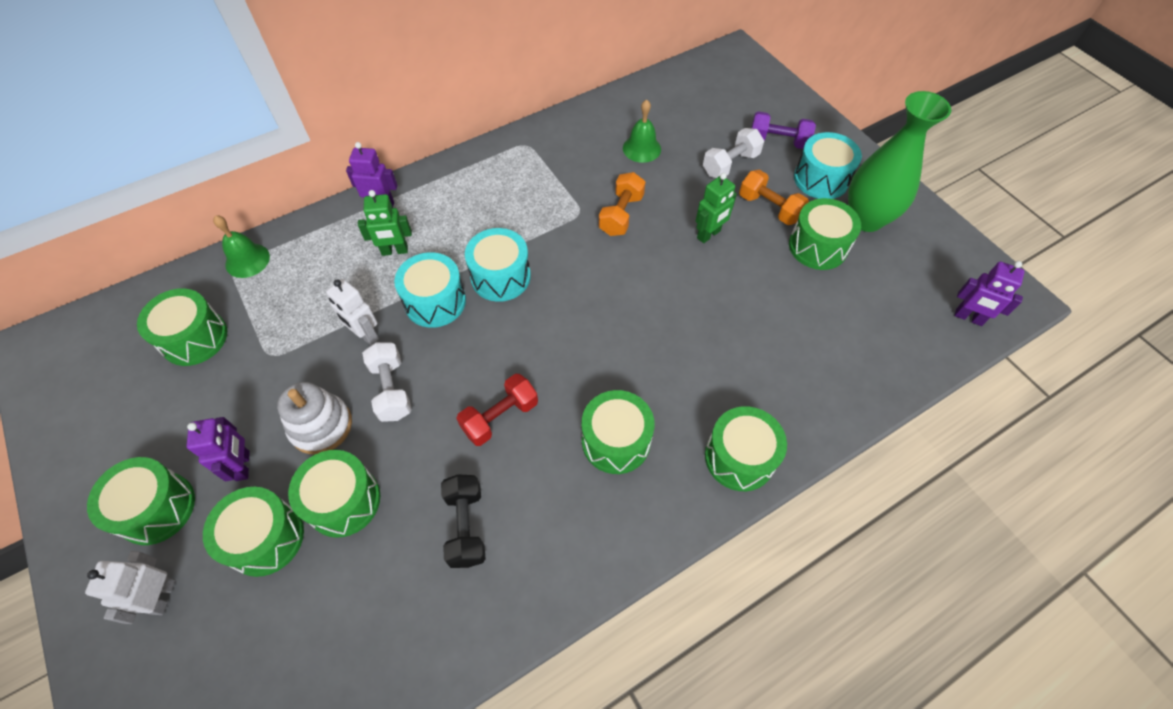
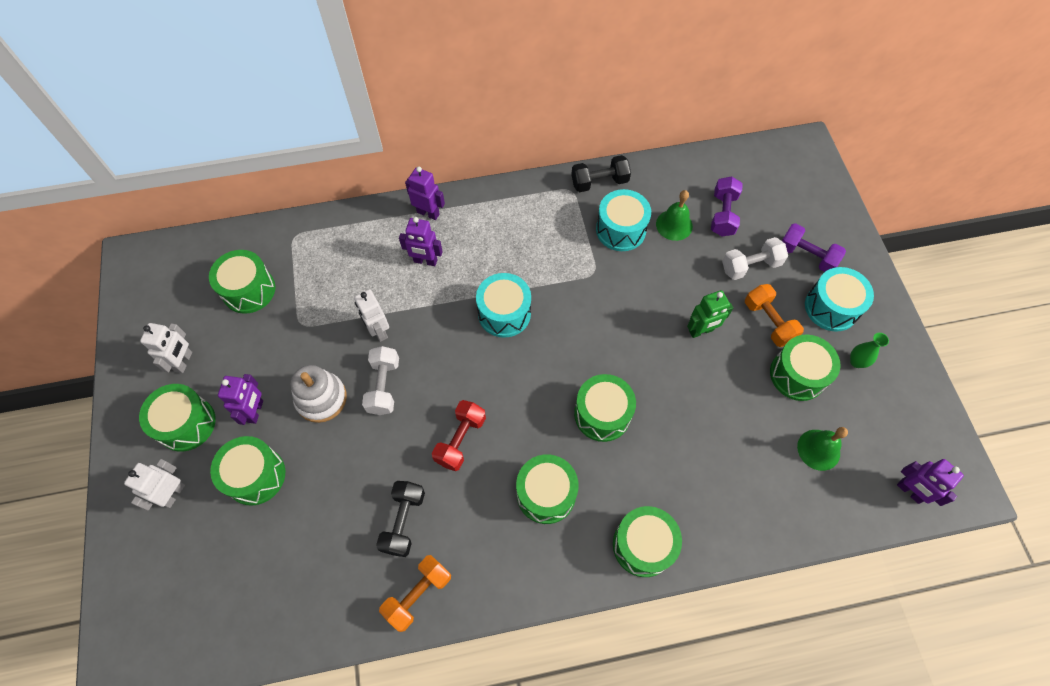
camera: 20 degrees right, 5 degrees up
green bell [213,215,270,278] -> green bell moved to [797,427,848,471]
green drum [288,450,380,538] -> green drum moved to [574,374,636,442]
green robot [358,190,412,256] -> purple robot [399,217,443,266]
turquoise drum [394,252,466,328] -> turquoise drum moved to [596,189,651,251]
red dumbbell [456,374,538,446] -> red dumbbell turned 45 degrees counterclockwise [432,400,486,471]
orange dumbbell [599,172,645,236] -> orange dumbbell moved to [379,555,451,632]
green vase [848,91,951,232] -> green vase [850,333,889,368], size x0.40
none -> white robot [140,323,192,373]
none -> black dumbbell [571,155,631,192]
none -> purple dumbbell [711,177,743,236]

